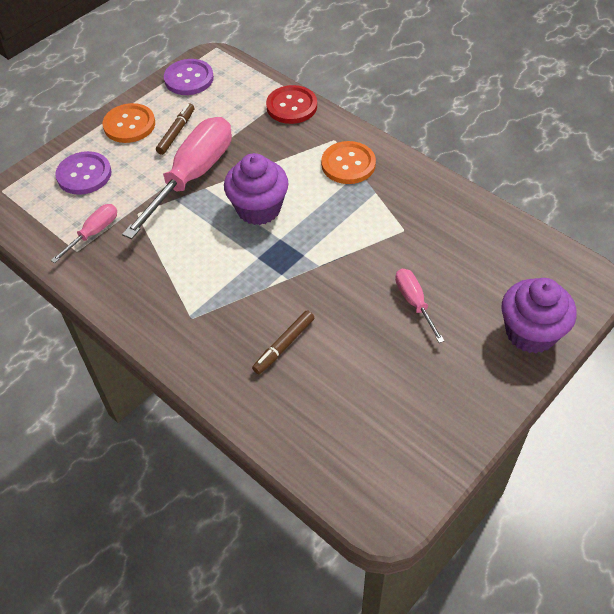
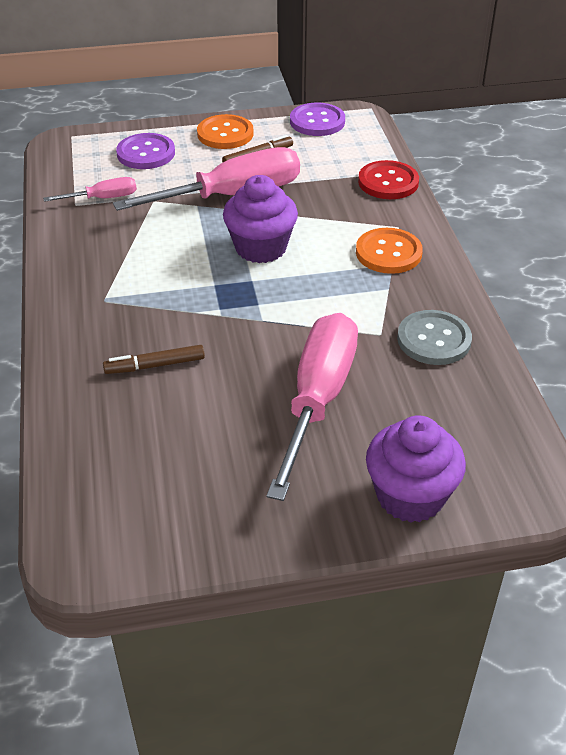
camera: 35 degrees right, 10 degrees down
pink screwdriver [395,269,445,343] -> pink screwdriver [267,313,358,501], size x2.09
none -> grey button [397,310,472,365]

